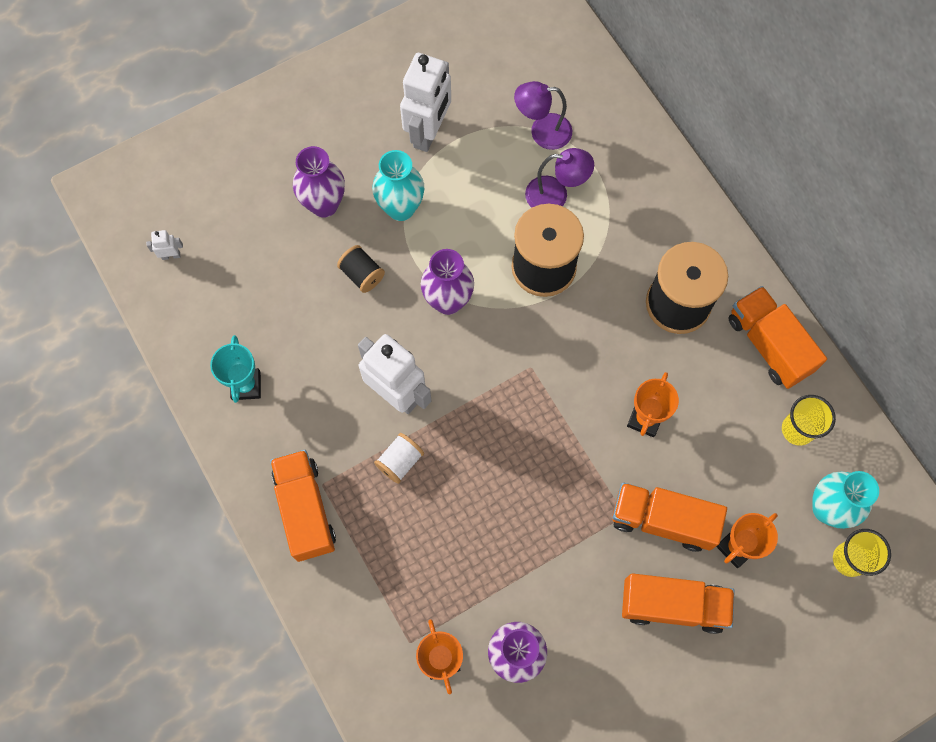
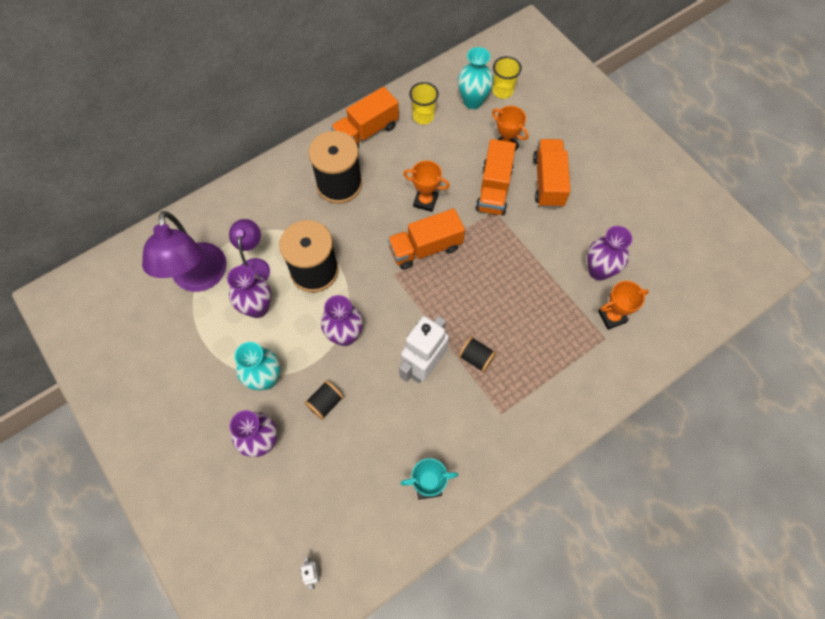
camera: 95 degrees left, 5 degrees down
orange truck [270,450,336,562] -> orange truck moved to [388,208,465,270]
white spool [374,433,424,484] -> black spool [458,336,497,373]
white robot [400,53,451,152] -> none
purple lamp [514,81,572,150] -> purple lamp [142,211,227,292], size x1.71
none -> purple vase [227,265,271,318]

